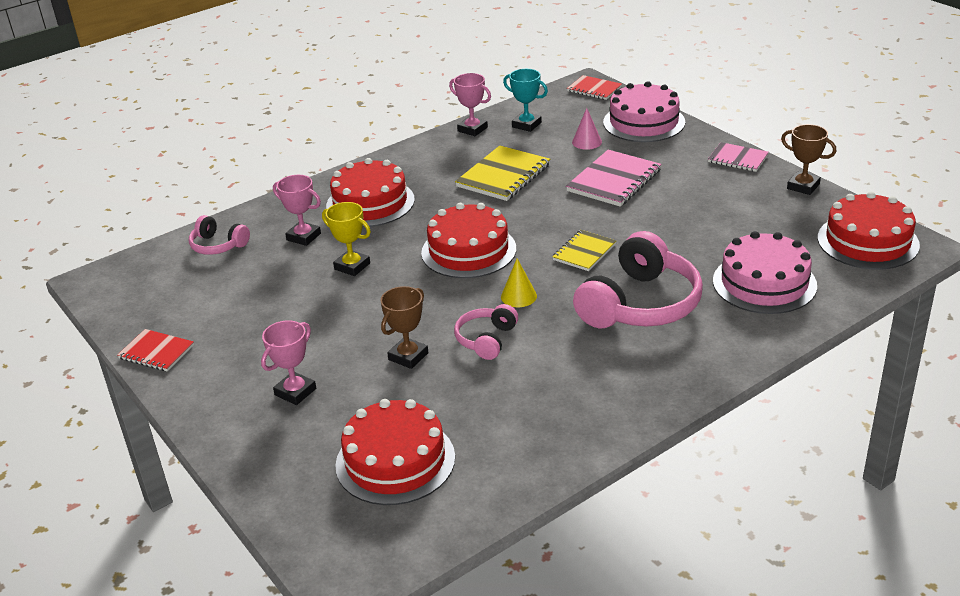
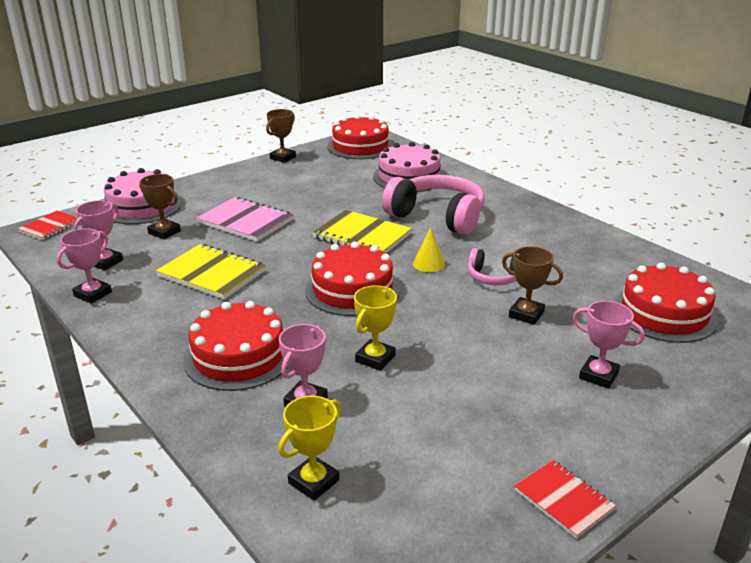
camera: 95 degrees left, 5 degrees down
red notebook [117,329,194,371] -> red notebook turned 60 degrees counterclockwise [515,460,616,539]
pink headphones [189,215,250,255] -> yellow trophy [278,396,341,501]
turquoise trophy [503,69,548,132] -> pink trophy [73,200,123,270]
yellow notebook [552,230,616,271] -> yellow notebook [312,210,412,253], size x1.63
pink cone [572,108,602,150] -> brown trophy [139,174,181,239]
pink notebook [708,142,769,172] -> none

